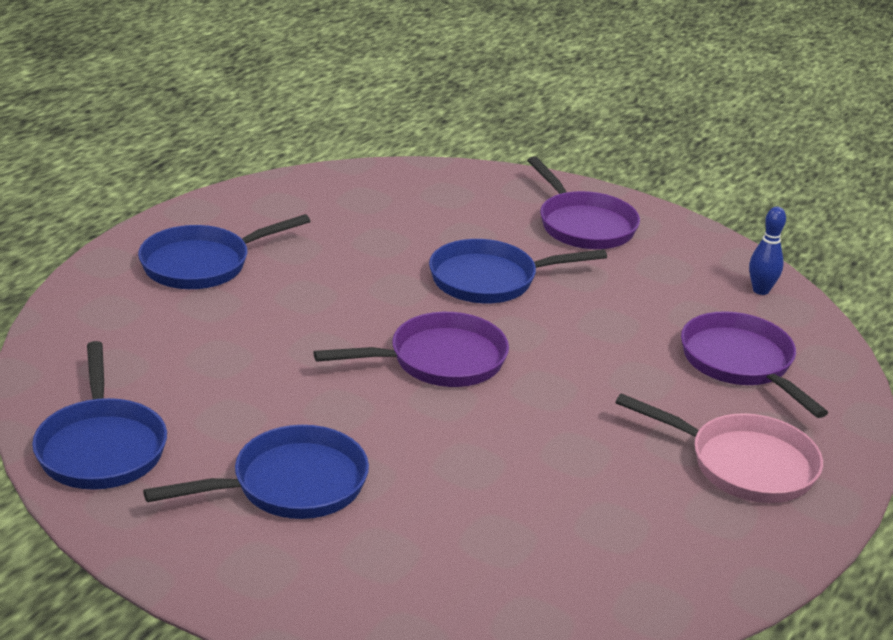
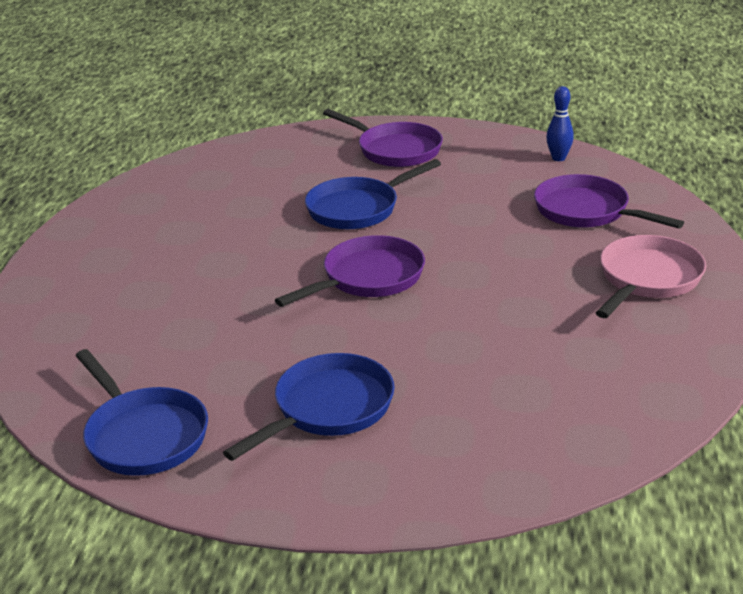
camera: 20 degrees left, 0 degrees up
blue pan [138,214,310,289] -> none
pink pan [616,393,823,503] -> pink pan turned 60 degrees counterclockwise [595,235,706,318]

